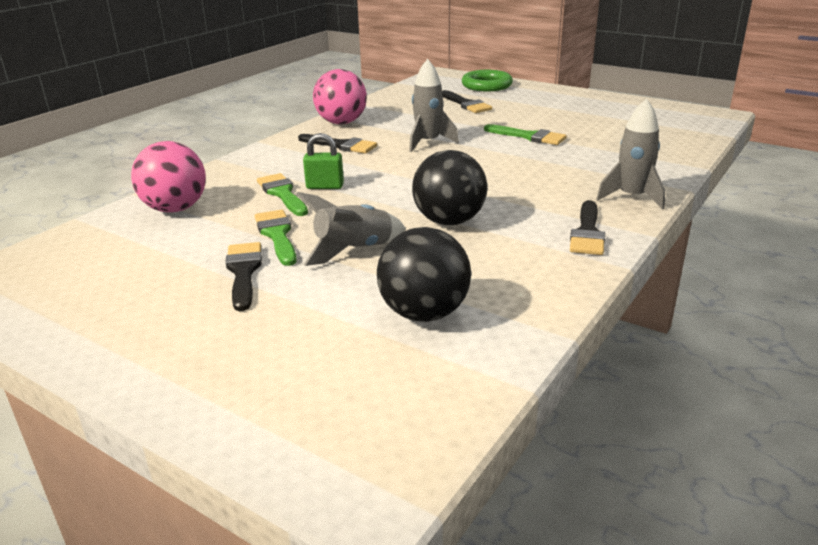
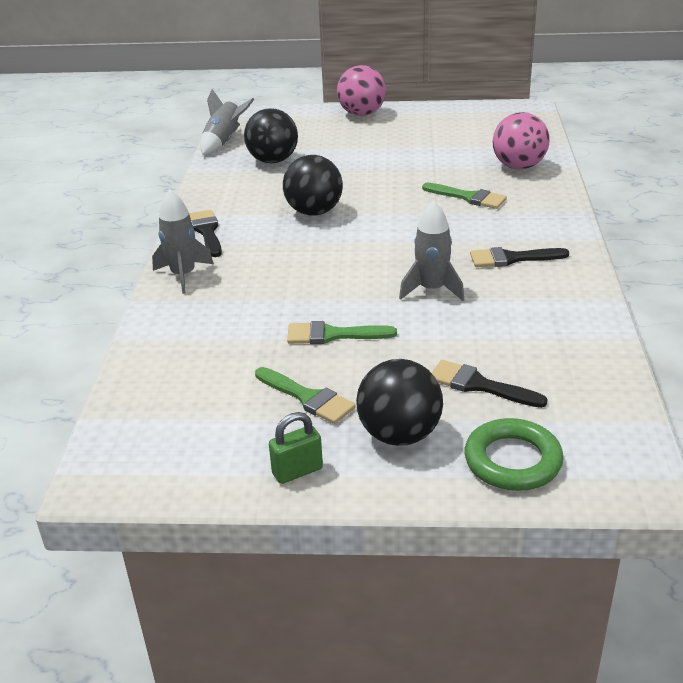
camera: 150 degrees right, 5 degrees up
black brush [225,242,262,311] -> none
green brush [255,210,297,266] -> green brush moved to [255,367,356,424]
grey rocket [296,192,406,266] -> grey rocket moved to [200,89,254,155]
green padlock [303,133,344,189] -> green padlock moved to [269,412,323,484]
pink ball [313,69,367,124] -> pink ball moved to [337,65,386,116]
none -> black ball [356,359,443,446]

